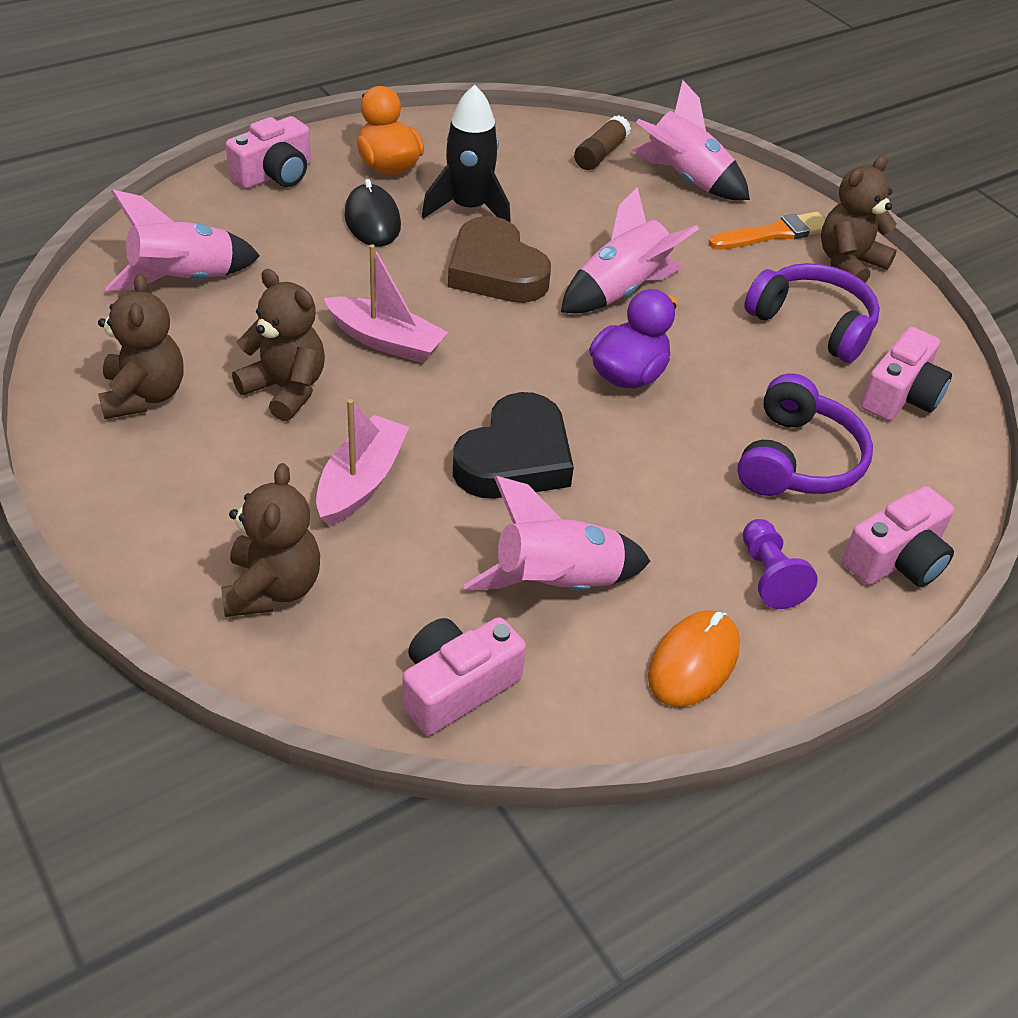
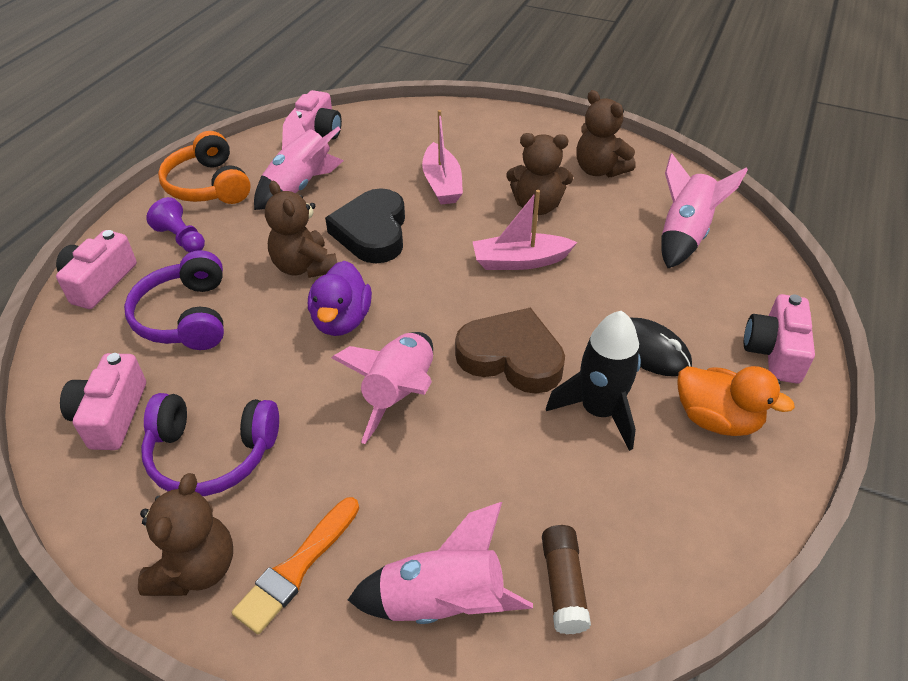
camera: 150 degrees right, 0 degrees up
brown teddy bear [221,463,320,617] -> brown teddy bear moved to [265,181,337,278]
orange mouse [648,610,740,707] -> orange headphones [158,131,251,204]

